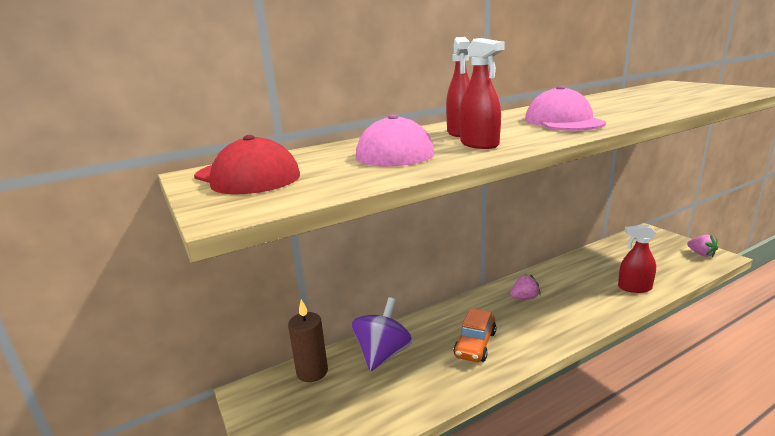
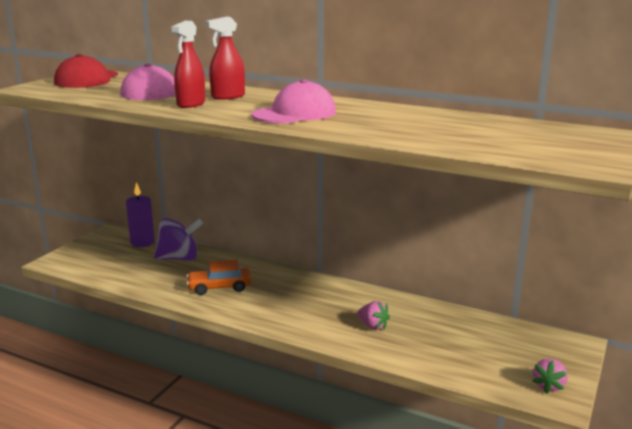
camera: 55 degrees right, 0 degrees up
brown candle [288,299,328,382] -> purple candle [126,182,155,247]
pink strawberry [510,274,541,299] -> pink strawberry moved to [357,301,390,330]
red spray bottle [618,225,656,293] -> none

